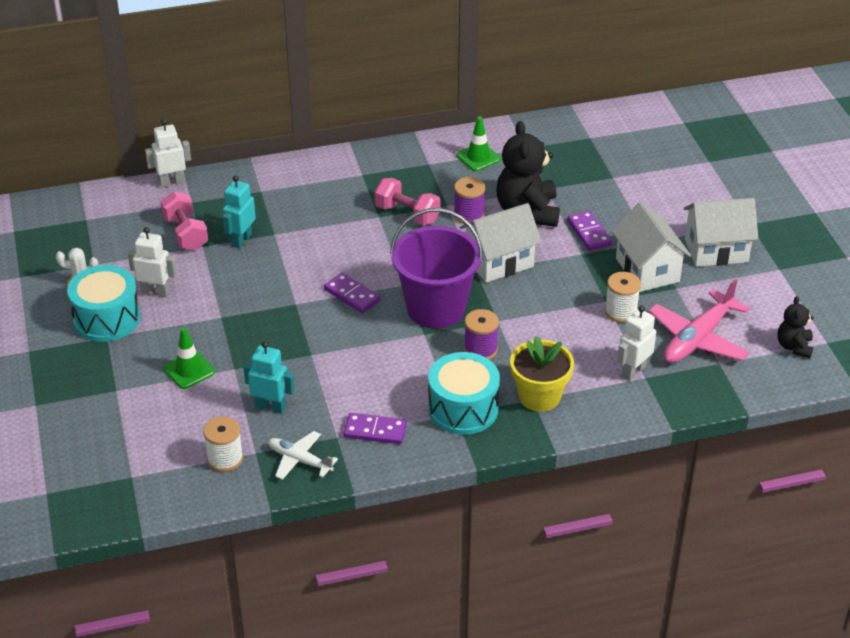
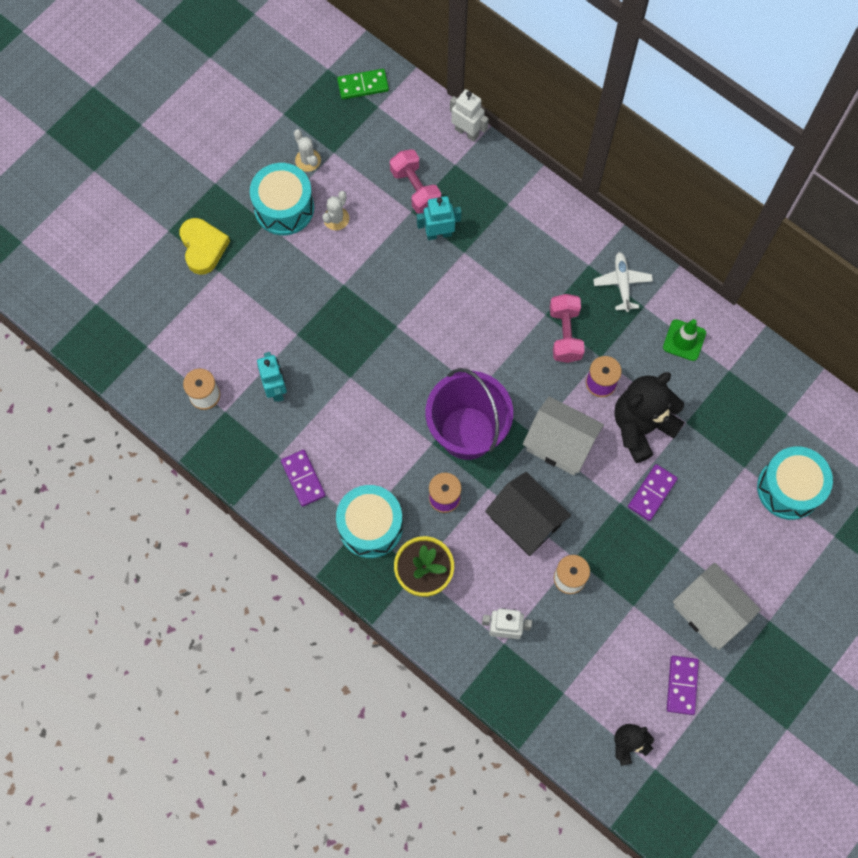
camera: 55 degrees right, 30 degrees up
white robot [128,227,177,297] -> white cactus [322,191,349,230]
pink dumbbell [161,191,208,251] -> pink dumbbell turned 60 degrees counterclockwise [390,149,441,214]
green traffic cone [163,328,215,389] -> none
white plane [268,431,338,480] -> white plane moved to [593,252,653,312]
purple domino [324,273,380,313] -> purple domino moved to [667,656,699,715]
white house [612,202,691,292] -> none
pink plane [648,279,750,363] -> none
none -> yellow heart [179,218,230,275]
none -> green domino [337,69,389,99]
none -> black house [485,472,571,556]
none -> turquoise drum [757,446,833,520]

